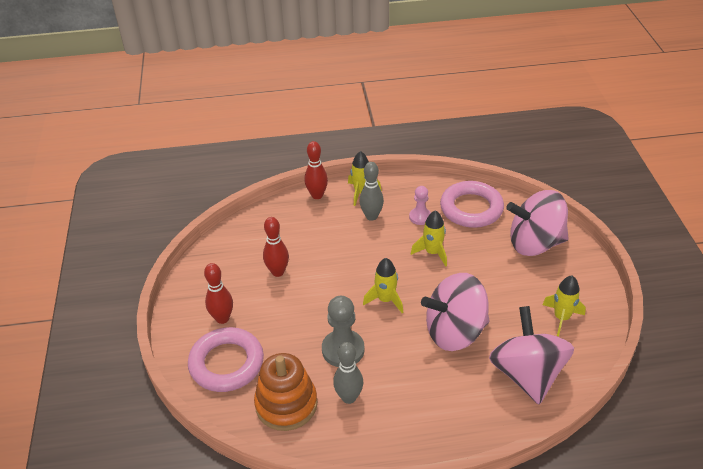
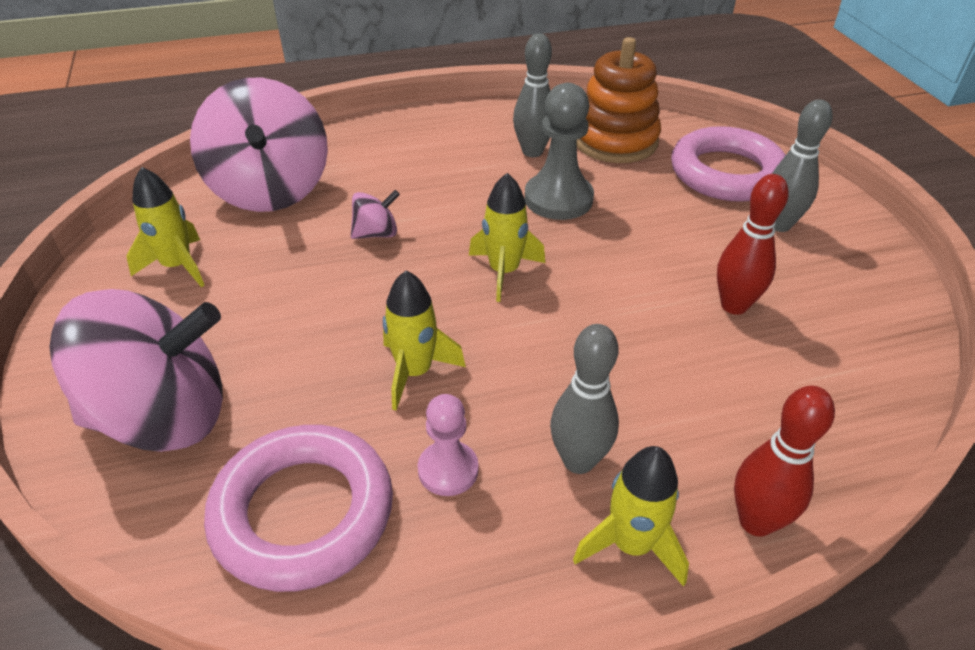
camera: 170 degrees right, 0 degrees up
red bowling pin [204,263,233,324] -> grey bowling pin [772,99,832,232]
pink spinning top [421,273,490,351] -> pink spinning top [351,190,400,239], size x0.42

